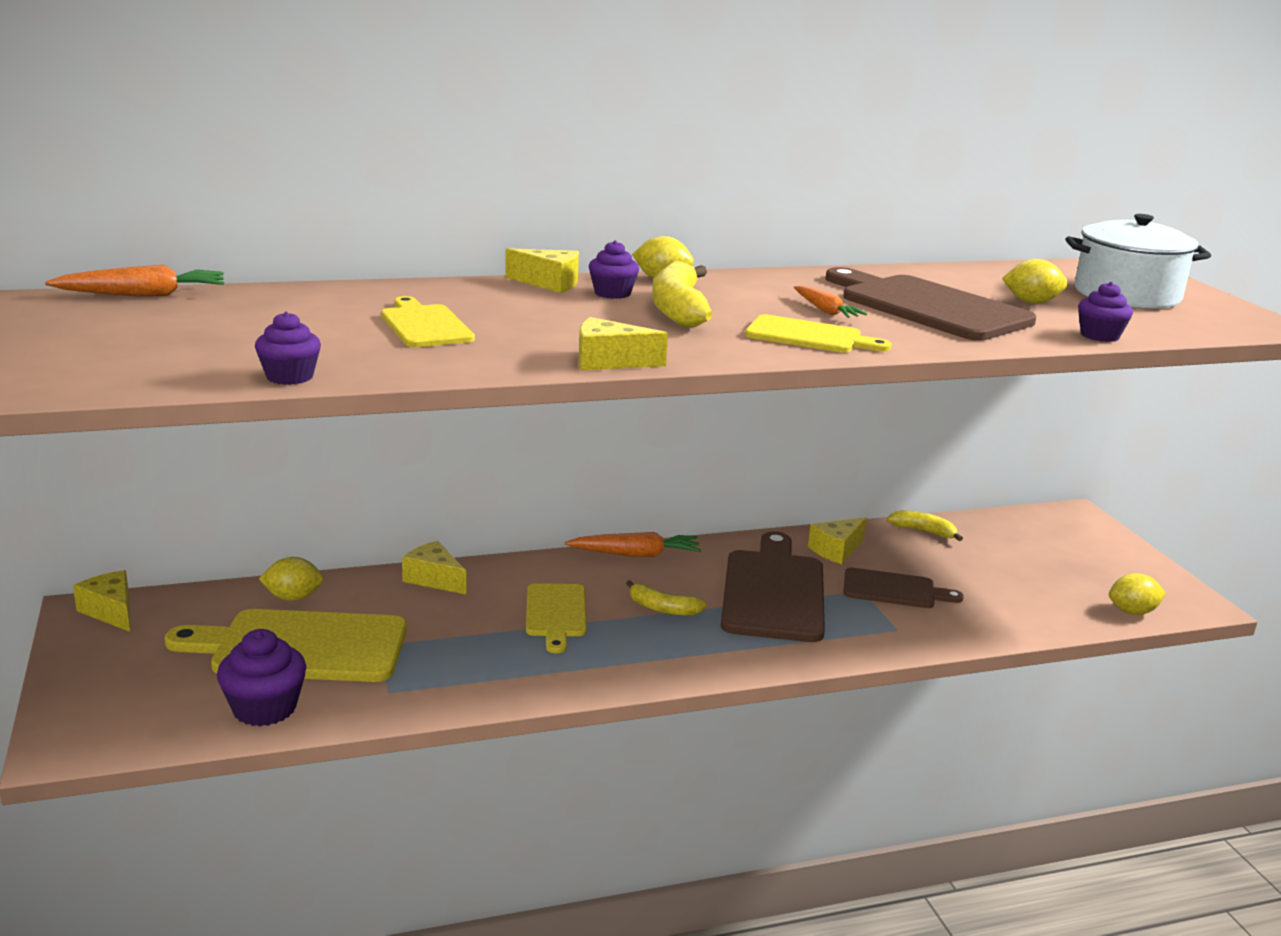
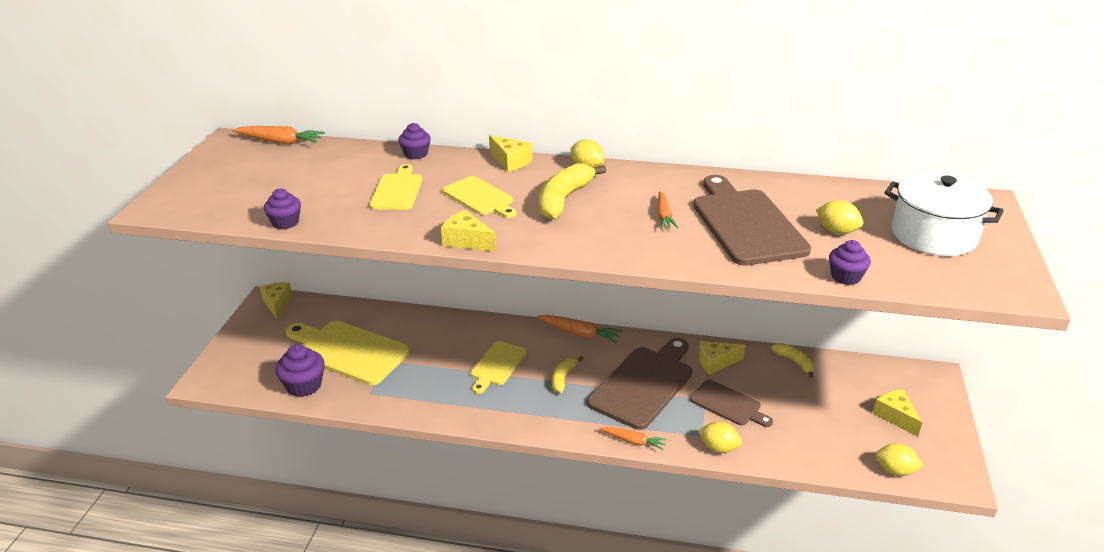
camera: 30 degrees right, 10 degrees up
yellow lemon [259,557,324,601] -> yellow lemon moved to [698,421,742,453]
yellow cheese [402,541,466,594] -> yellow cheese moved to [873,389,922,437]
purple cupcake [589,240,639,299] -> purple cupcake moved to [398,123,431,160]
yellow banana [626,580,707,616] -> yellow banana turned 60 degrees clockwise [552,357,584,393]
yellow cutting board [745,314,891,353] -> yellow cutting board moved to [443,176,517,218]
none -> orange carrot [599,427,667,450]

